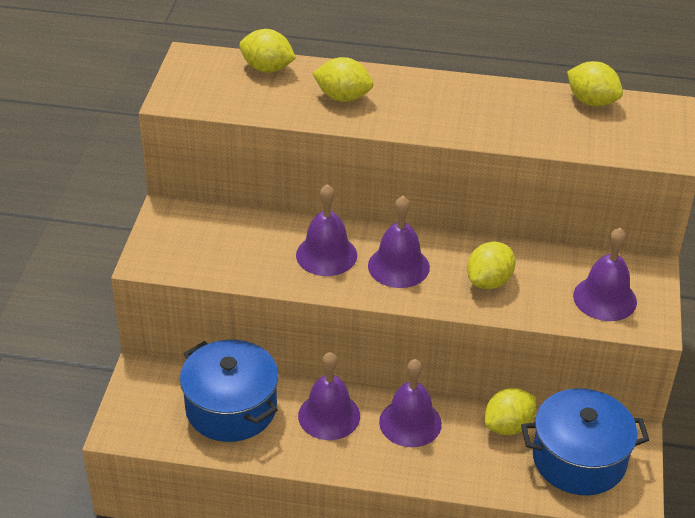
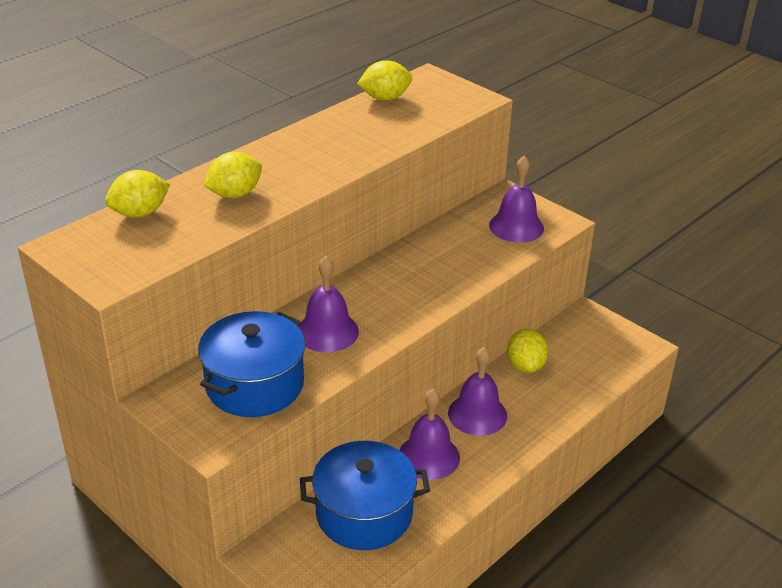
camera: 55 degrees left, 5 degrees down
purple bell [368,196,430,288] -> none
yellow lemon [467,241,516,289] -> none
blue pot [521,388,649,495] -> blue pot moved to [198,311,305,417]

